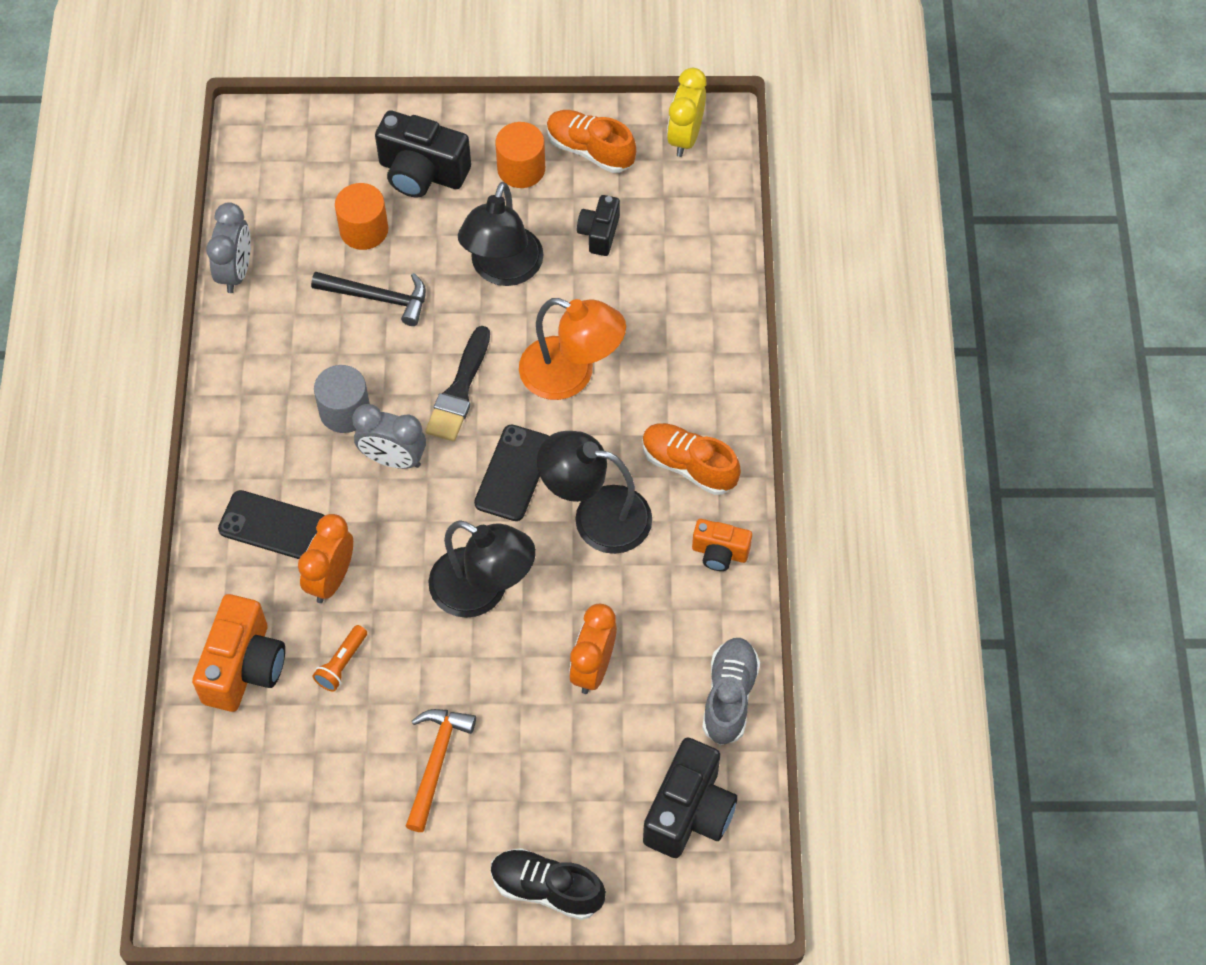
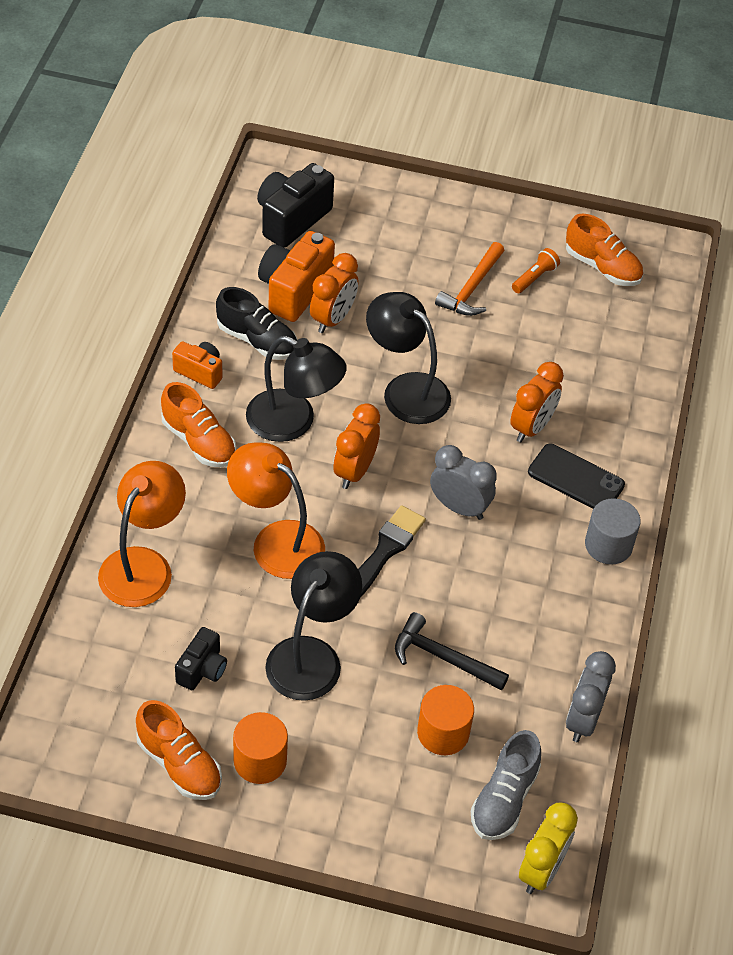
camera: 170 degrees left, 10 degrees down
orange camera [192,594,285,712] -> orange camera moved to [258,231,335,322]
orange flashlight [312,625,367,692] -> orange flashlight moved to [512,248,560,293]
grey cylinder [314,365,370,433] -> grey cylinder moved to [585,498,641,565]
black camera [375,110,471,198] -> none
black phone [474,425,549,521] -> orange clock [333,403,380,489]
black shoe [491,848,606,920] -> black shoe moved to [216,287,297,360]
yellow clock [667,68,706,157] -> yellow clock moved to [519,802,578,894]
grey shoe [702,638,760,745] -> grey shoe moved to [471,730,541,840]
none -> orange lamp [98,461,186,607]
none -> orange shoe [566,213,643,286]

